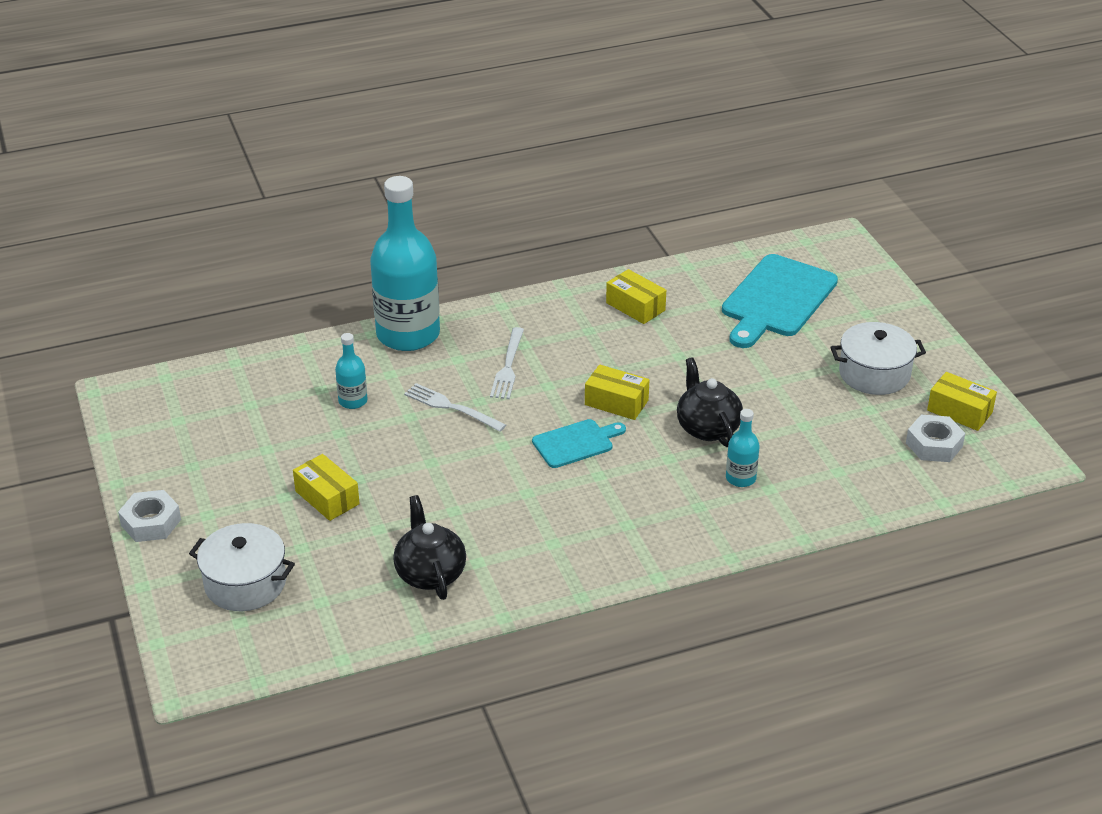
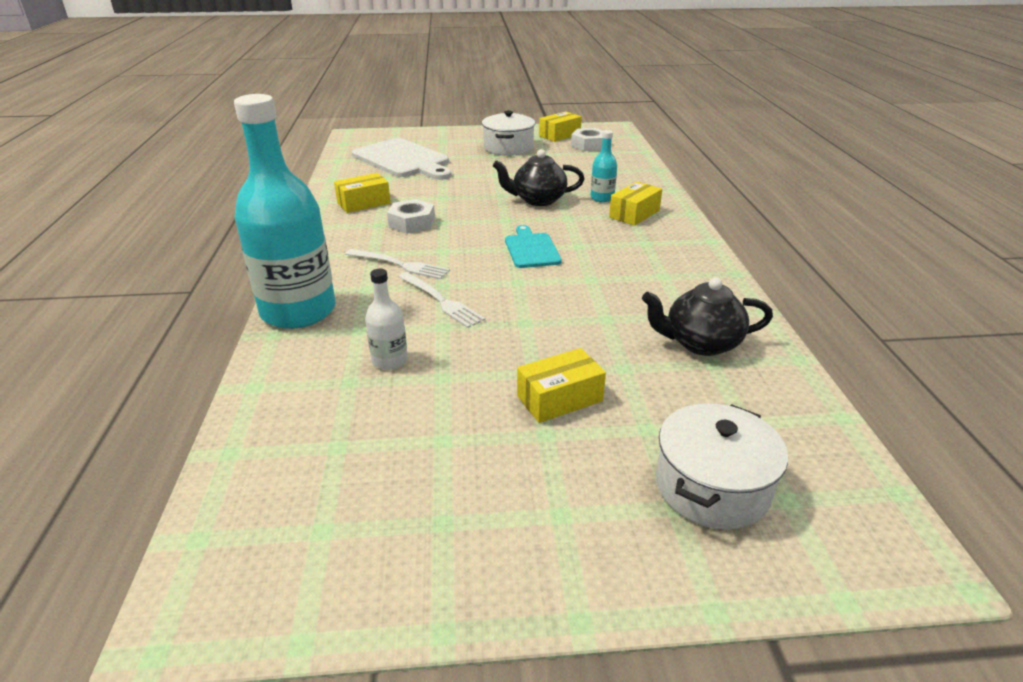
camera: 75 degrees left, 5 degrees down
white nut [118,490,181,542] -> white nut moved to [387,199,435,234]
turquoise bottle [335,333,368,409] -> white bottle [365,269,408,370]
white fork [404,383,506,432] -> white fork turned 90 degrees counterclockwise [398,272,485,328]
yellow box [585,365,649,420] -> yellow box moved to [609,182,662,226]
turquoise cutting board [722,254,838,348] -> white cutting board [352,138,452,180]

